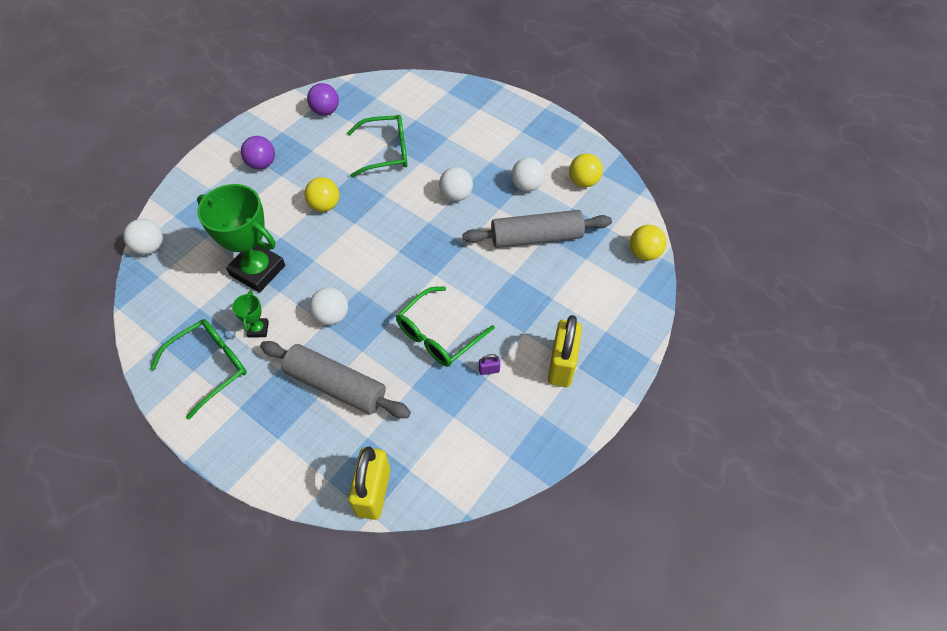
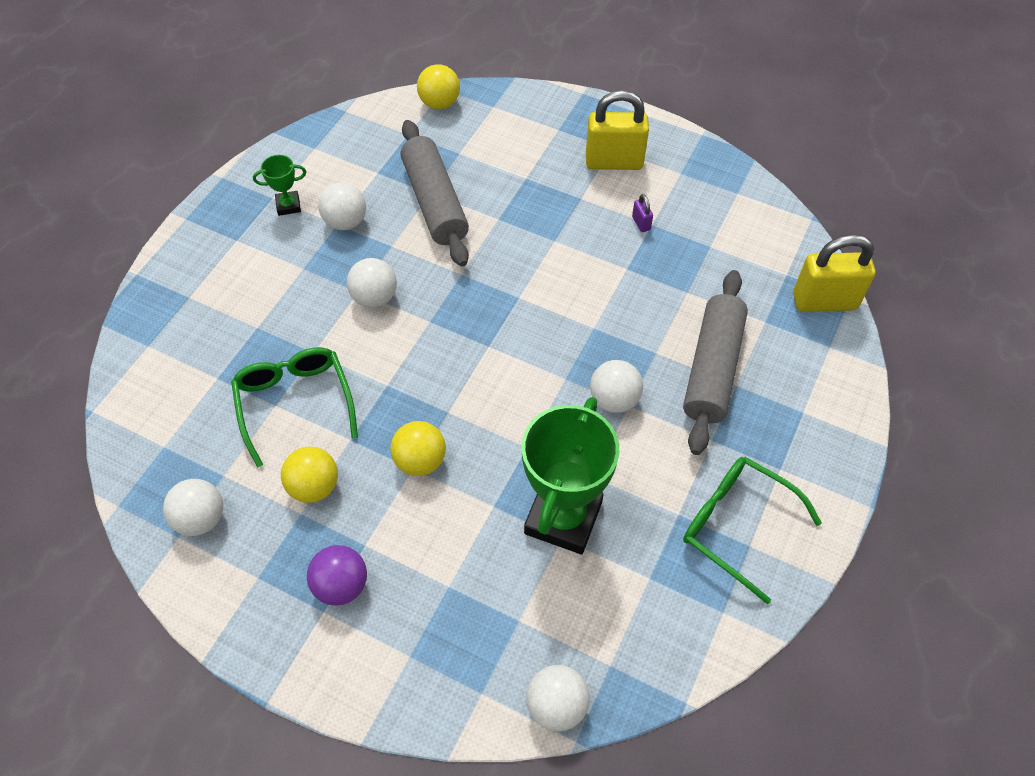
camera: 100 degrees left, 0 degrees up
green trophy [232,291,269,338] -> green trophy moved to [253,155,306,216]
purple ball [307,83,339,116] -> white ball [163,479,223,536]
green glasses [396,286,495,367] -> none
yellow ball [569,154,603,187] -> yellow ball moved to [281,447,338,503]

